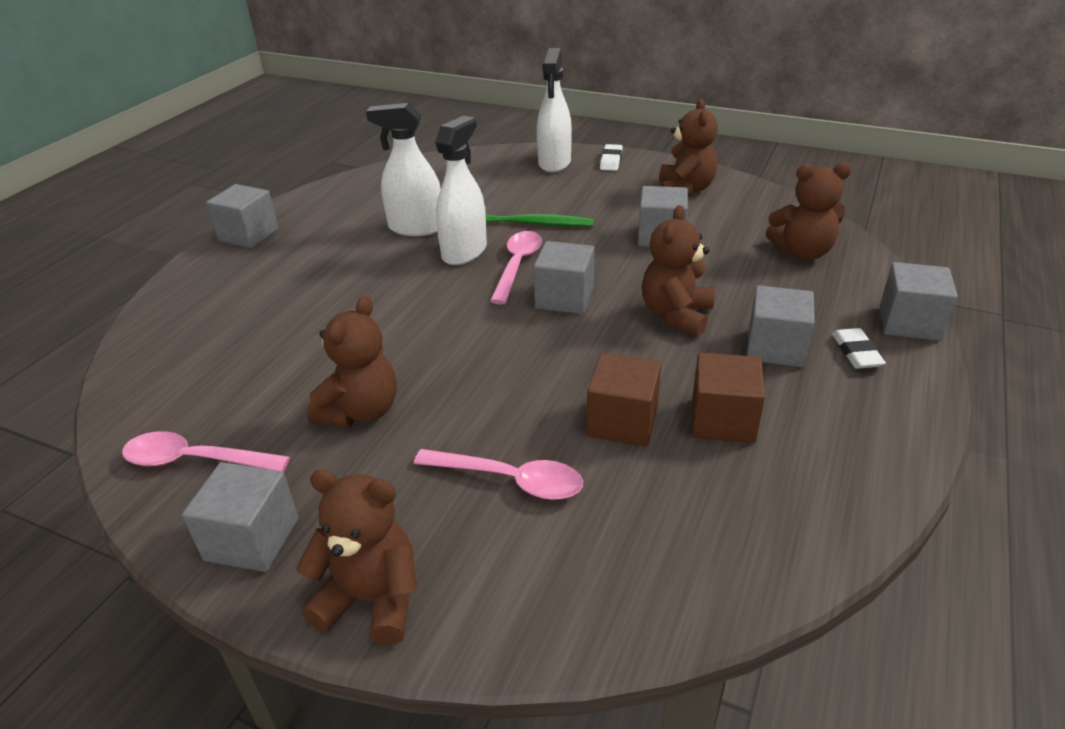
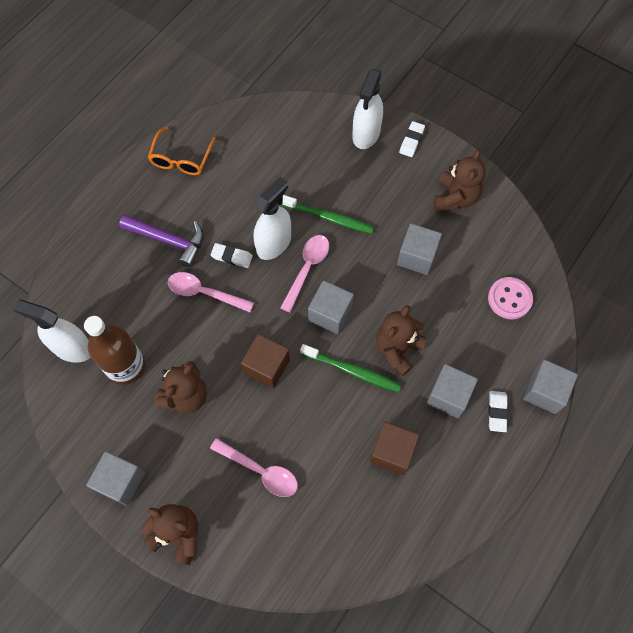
camera: 10 degrees right, 30 degrees up
pink spoon [122,431,290,472] -> pink spoon moved to [168,272,254,312]
grey cube [206,184,279,248] -> none
white spray bottle [366,103,441,236] -> white spray bottle moved to [13,299,91,363]
brown cube [587,353,661,447] -> brown cube moved to [241,334,290,388]
brown teddy bear [766,163,852,260] -> pink button [488,277,533,320]
none -> brown bottle [84,316,145,385]
none -> purple hammer [119,215,204,267]
none -> orange glasses [148,127,216,175]
none -> white eraser [210,243,253,268]
none -> green toothbrush [300,344,401,392]

